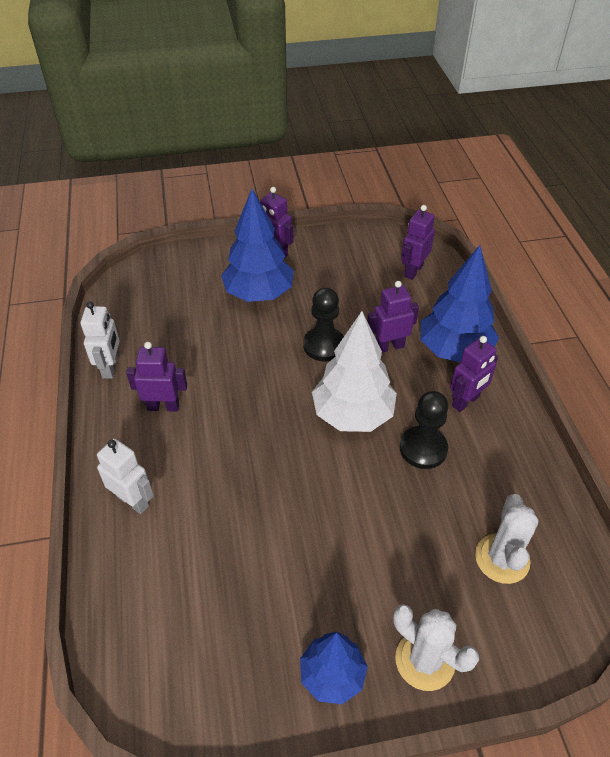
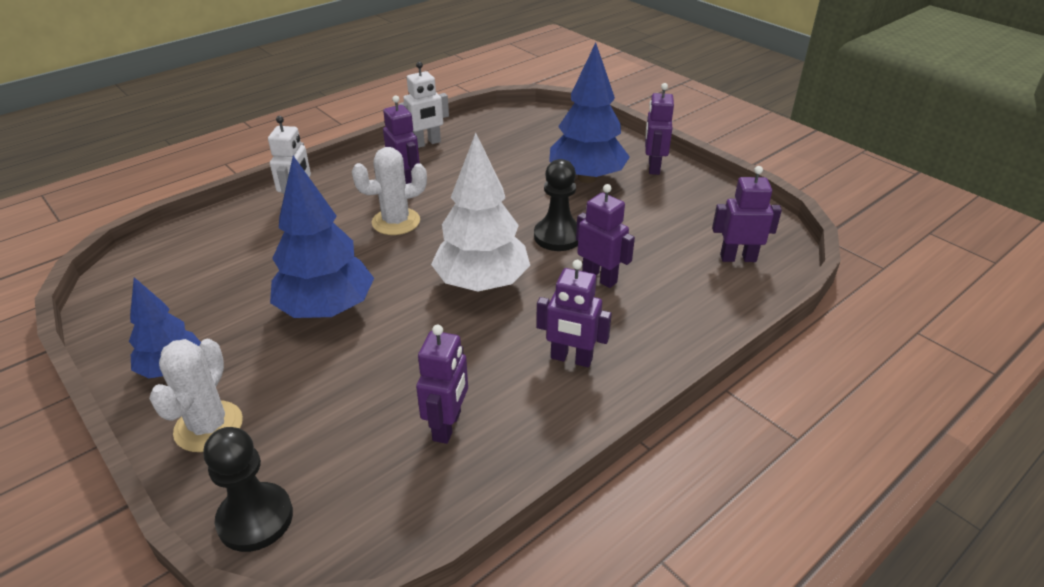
camera: 60 degrees right, 10 degrees down
black pawn [400,391,449,469] -> black pawn moved to [203,427,293,552]
blue tree [420,245,499,362] -> blue tree moved to [270,156,374,318]
white cactus [475,494,539,584] -> white cactus moved to [352,147,427,235]
none -> purple robot [416,325,468,444]

